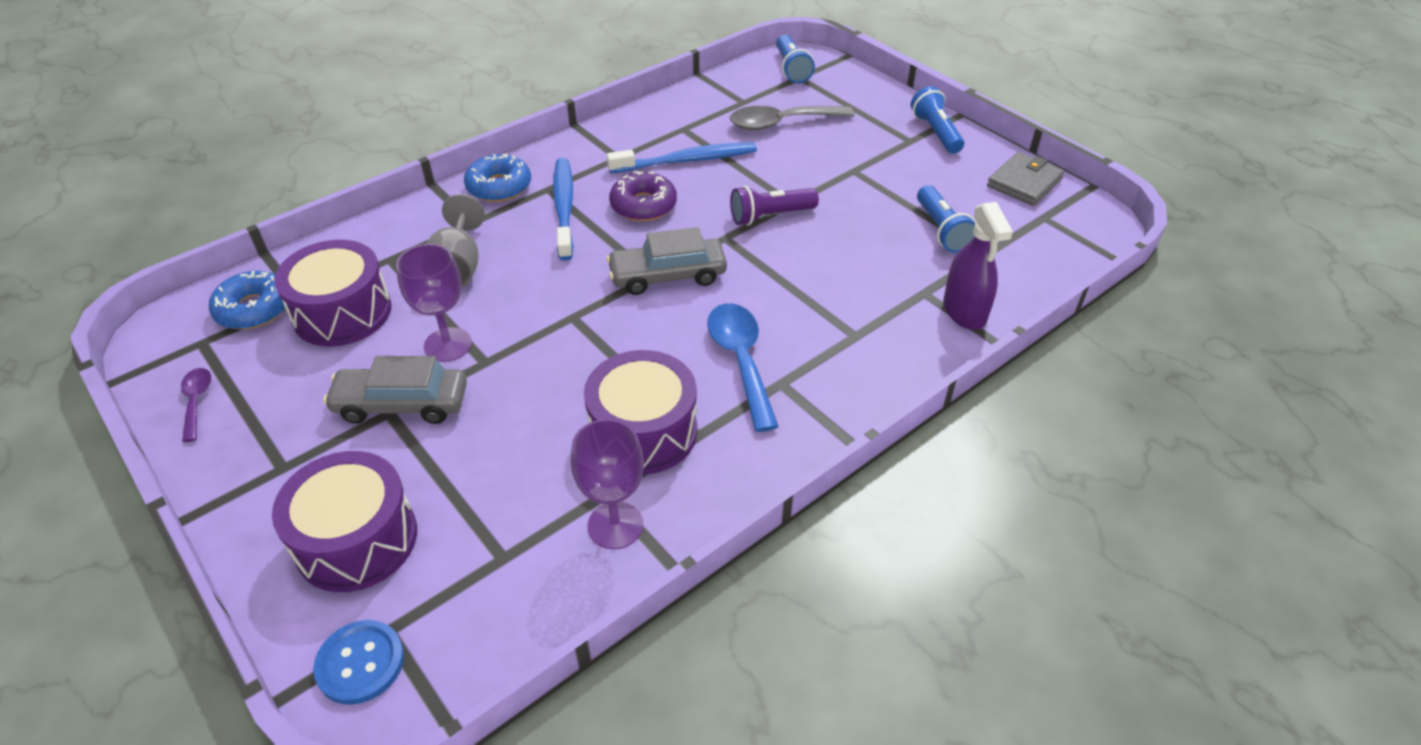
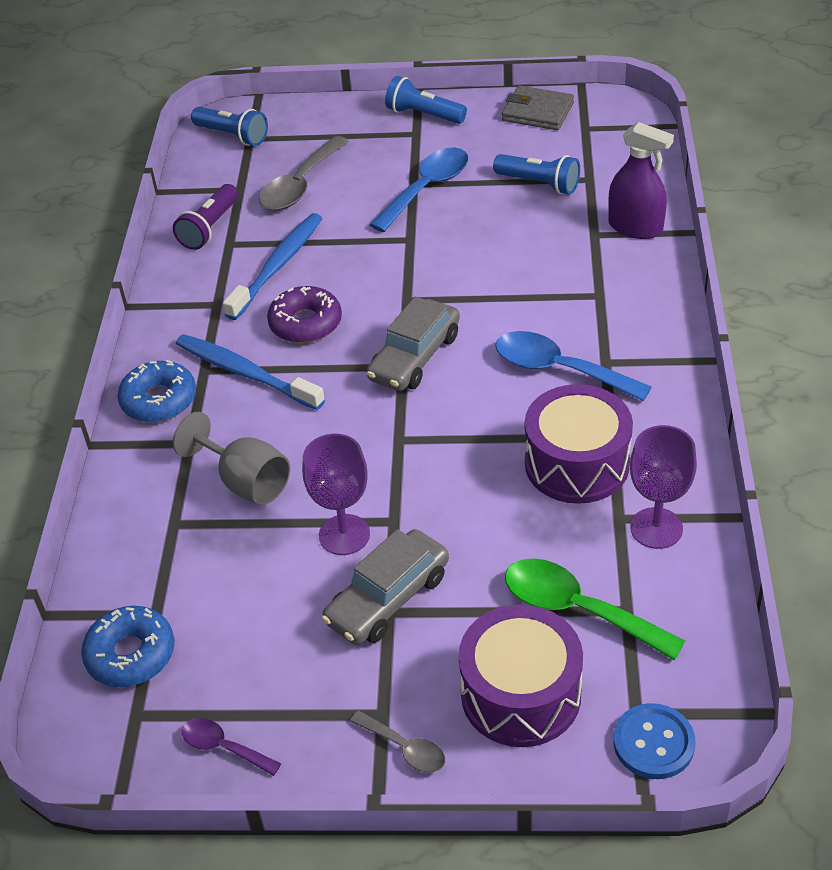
camera: 45 degrees left, 0 degrees up
purple drum [274,240,392,347] -> none
purple flashlight [730,186,819,226] -> purple flashlight moved to [173,184,238,250]
grey wallet [987,152,1064,206] -> grey wallet turned 60 degrees counterclockwise [502,86,574,130]
none -> grey spoon [350,711,445,773]
none -> blue spoon [370,148,468,232]
none -> green spoon [505,558,685,660]

